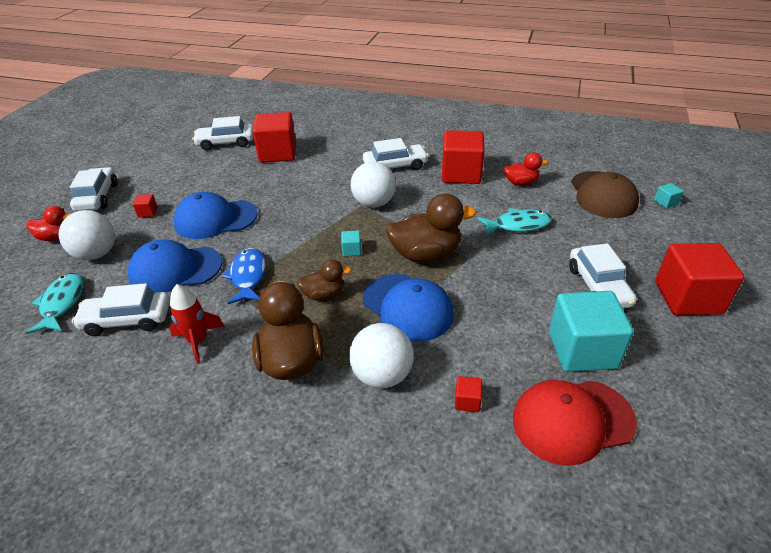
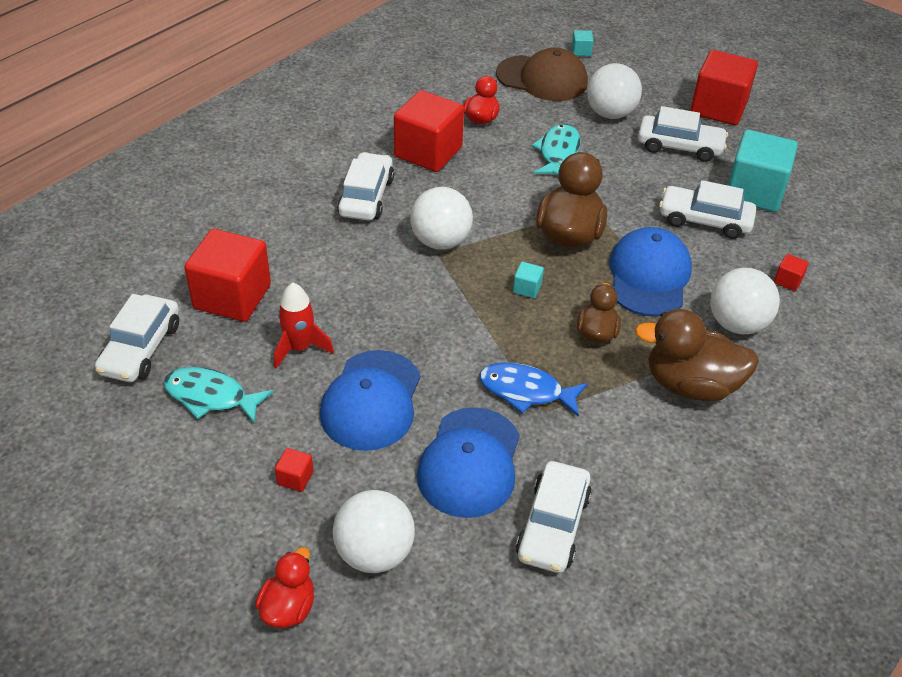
camera: 70 degrees left, 5 degrees up
turquoise fish [26,273,83,334] -> turquoise fish moved to [163,367,273,424]
white car [70,167,118,211] -> white car moved to [659,180,756,239]
red rocket [169,284,224,364] -> red rocket moved to [274,282,334,368]
blue cap [363,274,454,342] -> blue cap turned 60 degrees counterclockwise [609,227,692,317]
red cap [513,380,637,466] -> none
none -> white ball [587,63,642,119]

